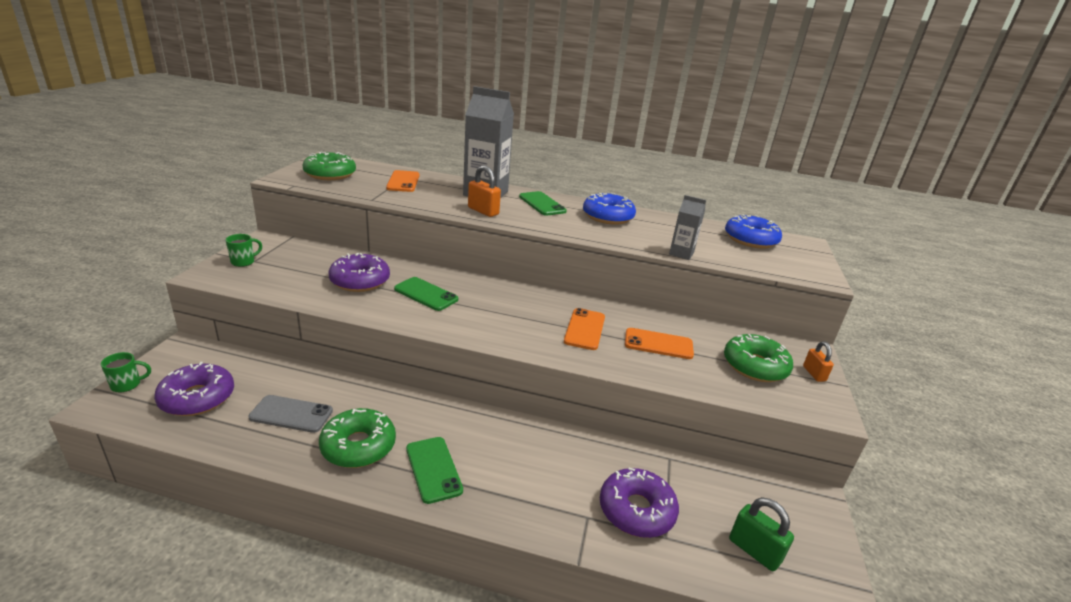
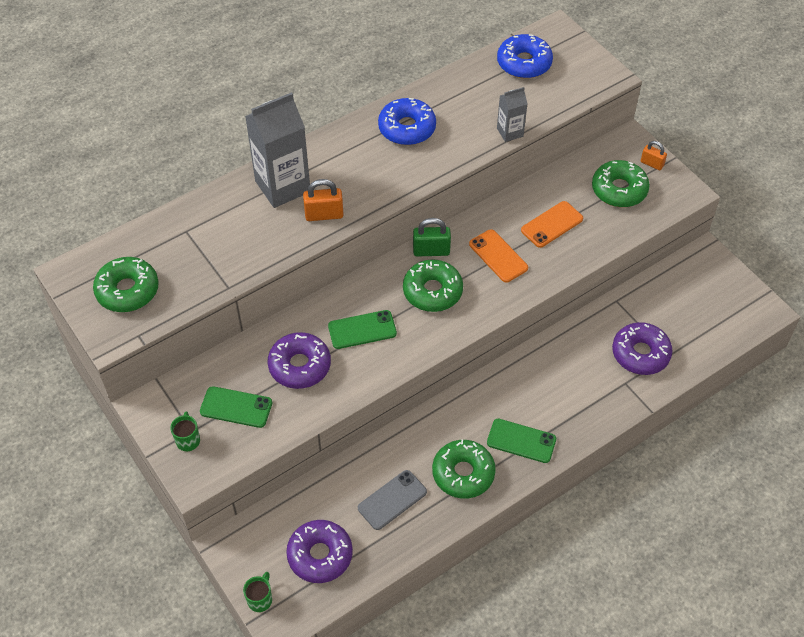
camera: 45 degrees left, 25 degrees up
orange phone [386,170,420,192] -> none
green phone [519,191,567,216] -> green phone moved to [200,386,272,428]
green padlock [729,497,794,571] -> green padlock moved to [413,218,451,257]
none -> green donut [403,259,463,312]

